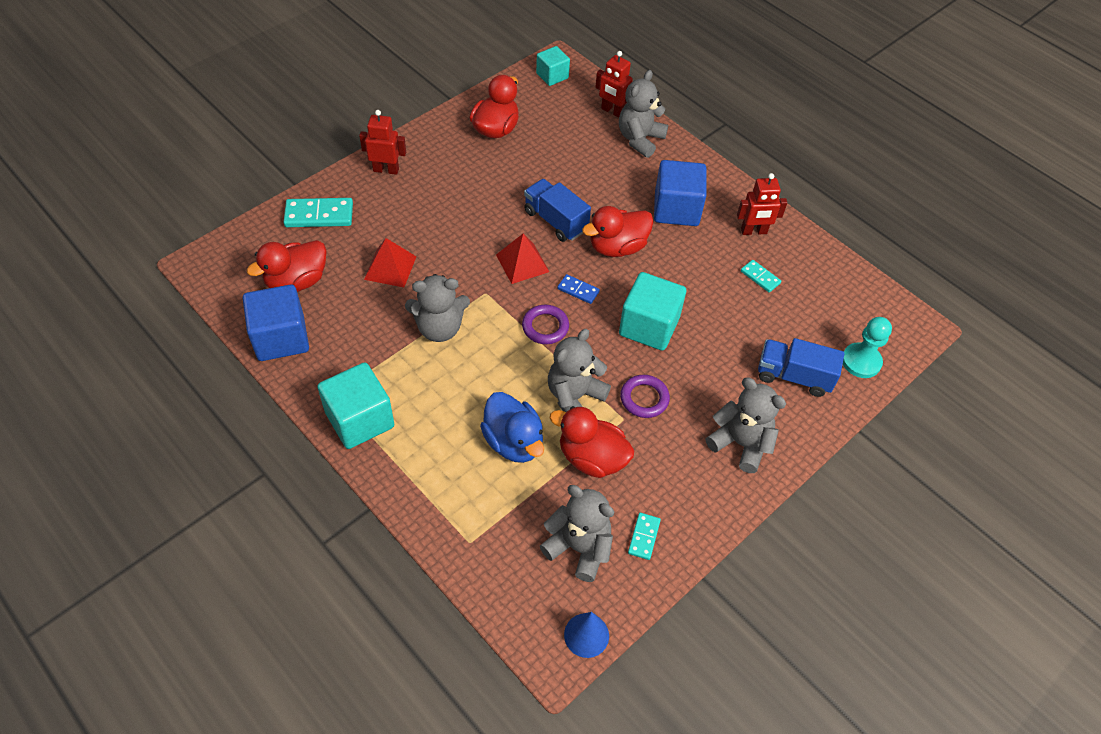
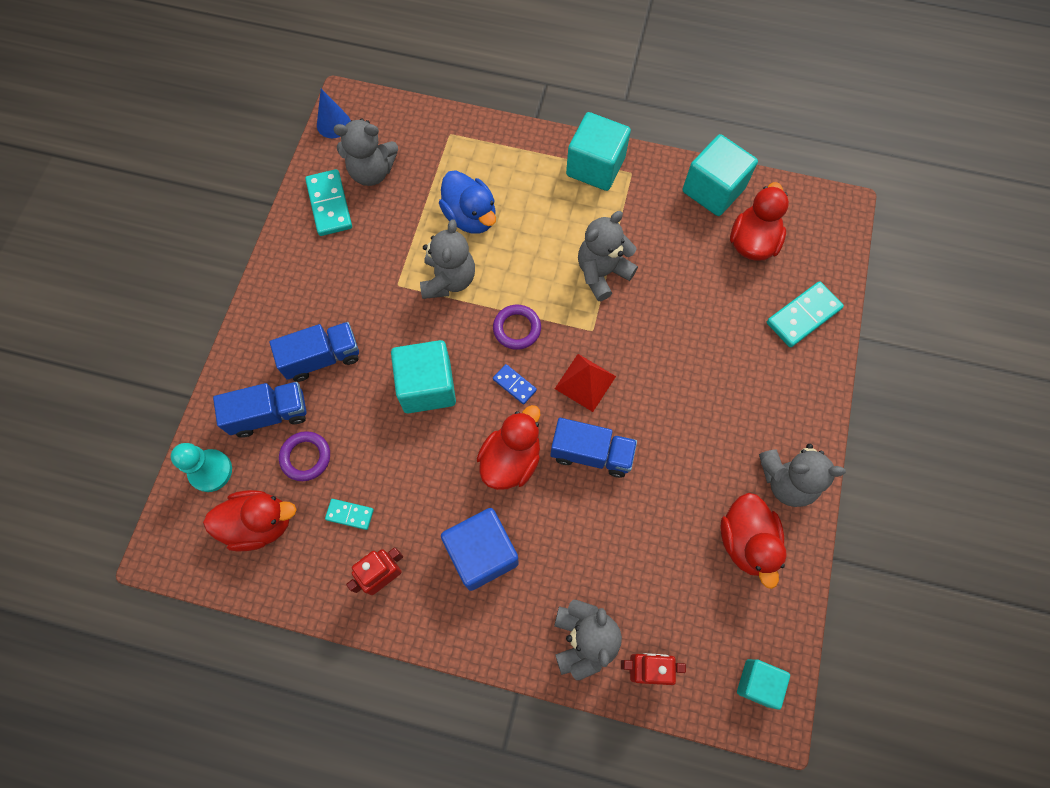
camera: 150 degrees right, 15 degrees up
blue cube [243,285,309,361] -> turquoise cube [682,134,758,216]
red robot [359,110,406,175] -> none
red pyramid [364,238,417,287] -> none
blue duck [480,392,544,463] -> blue duck turned 150 degrees counterclockwise [439,170,496,234]
red duck [550,406,634,478] -> red duck moved to [203,490,297,551]
blue domino [557,274,600,304] -> blue domino turned 45 degrees clockwise [493,364,537,404]
purple ring [620,375,670,418] -> purple ring moved to [279,431,330,481]
turquoise domino [628,513,661,560] -> turquoise domino [305,169,352,236], size x1.78
grey teddy bear [706,378,786,473] -> grey teddy bear moved to [759,444,846,507]
none -> blue truck [269,322,359,382]

